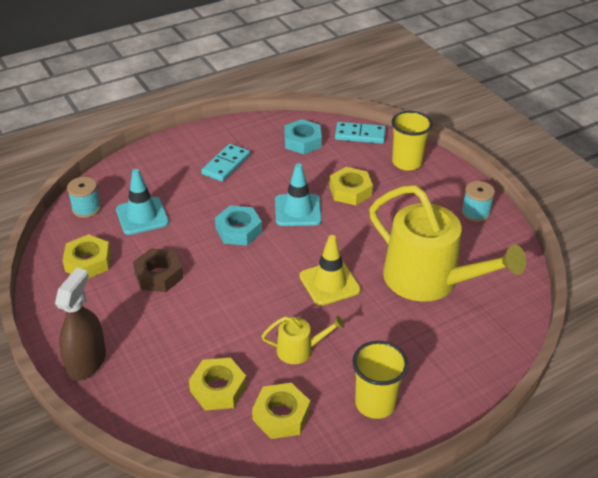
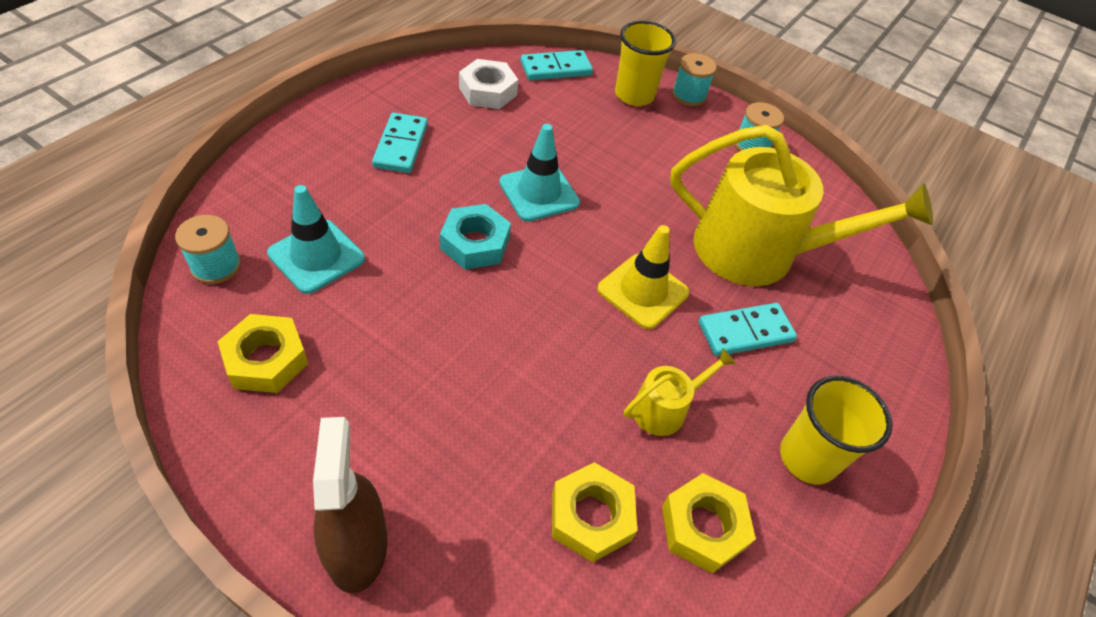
camera: 30 degrees left, 10 degrees up
brown nut [133,248,183,292] -> none
turquoise nut [284,119,322,154] -> white nut [459,59,518,109]
yellow nut [329,167,373,205] -> none
none -> turquoise spool [672,53,717,106]
none -> turquoise domino [699,303,797,356]

